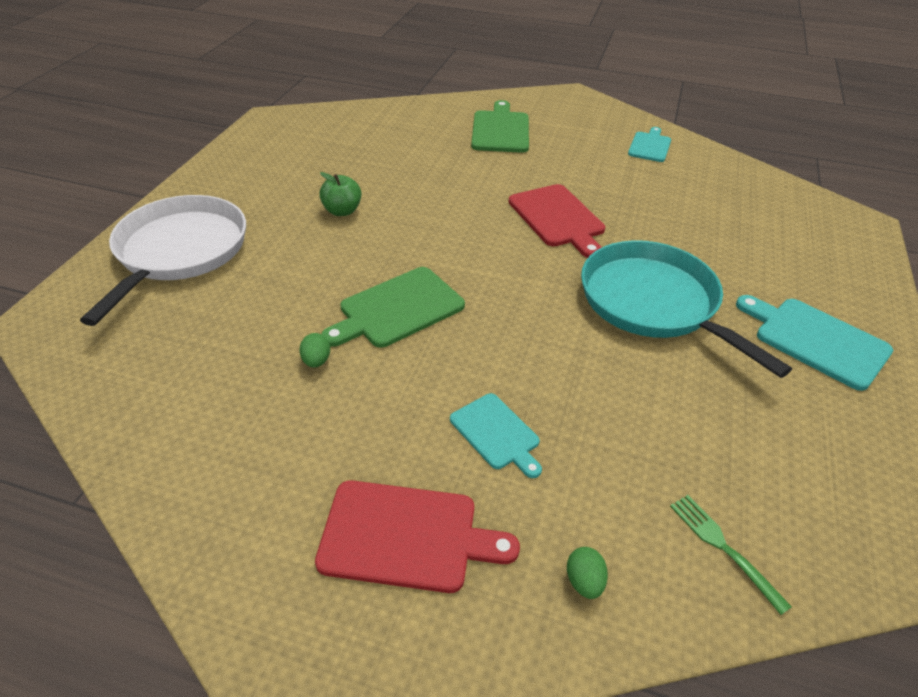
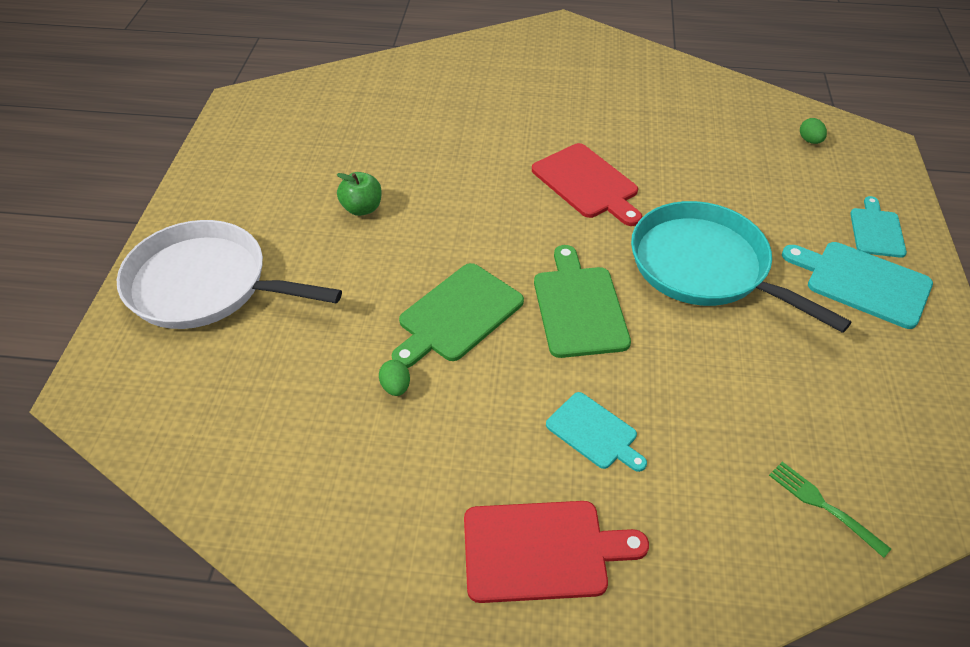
camera: 10 degrees left, 5 degrees up
white pan [80,195,246,326] -> white pan turned 75 degrees counterclockwise [117,220,342,329]
green cutting board [471,100,529,153] -> green cutting board moved to [534,245,631,358]
green egg [567,547,608,599] -> green egg moved to [800,118,827,144]
turquoise cutting board [628,127,671,162] -> turquoise cutting board moved to [850,196,907,258]

